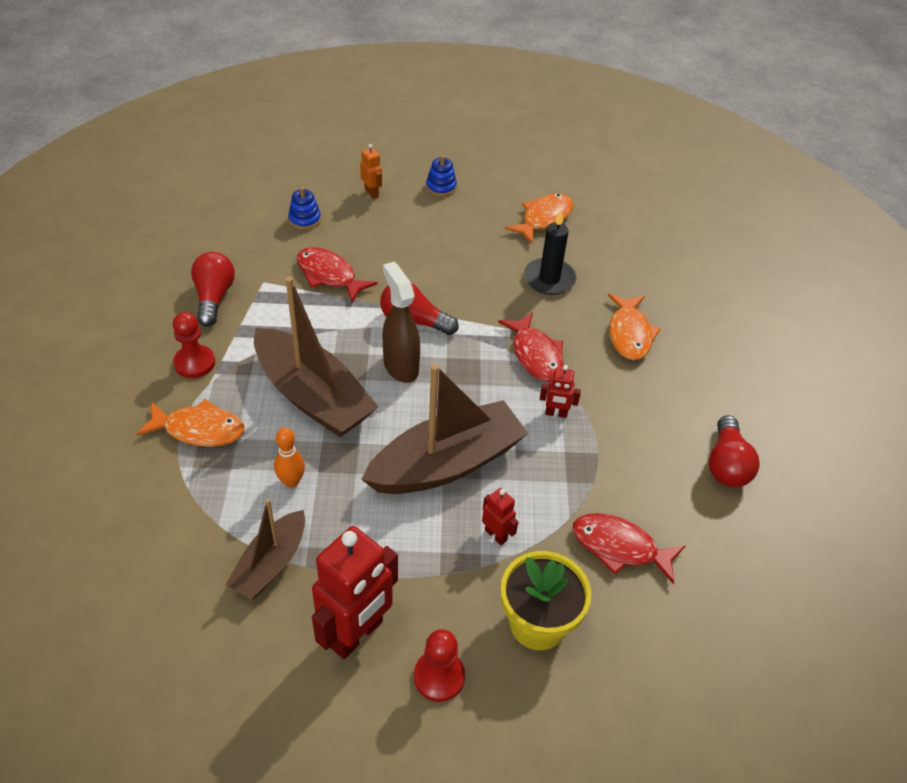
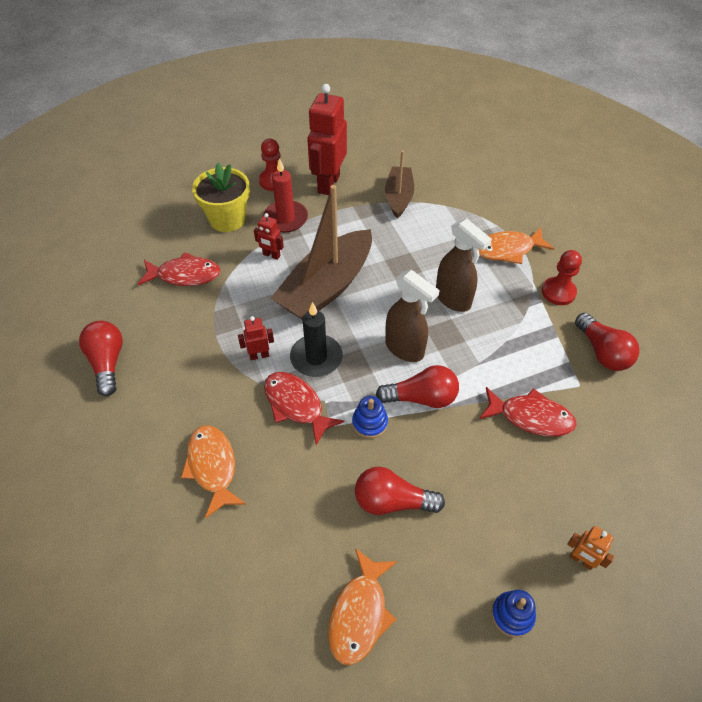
camera: 160 degrees right, 5 degrees up
brown boat [254,277,379,437] -> brown spray bottle [436,219,492,312]
orange bowling pin [274,427,305,488] -> none
blue stacking toy [288,187,321,230] -> blue stacking toy moved to [352,396,388,438]
black candle [524,210,576,295] -> black candle moved to [290,302,343,377]
none -> red candle [263,158,308,233]
none -> red light bulb [355,466,445,515]

